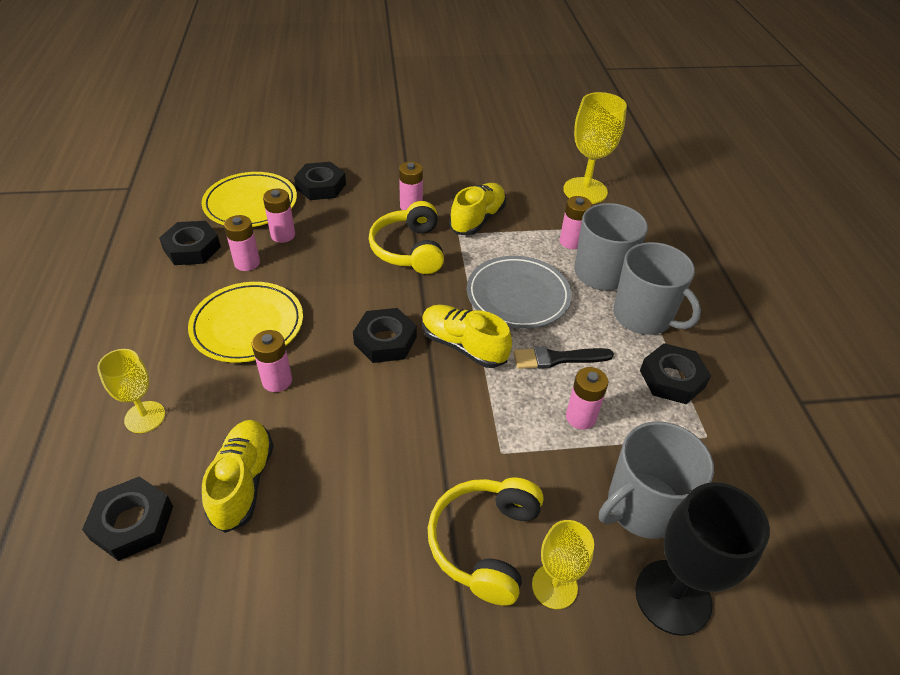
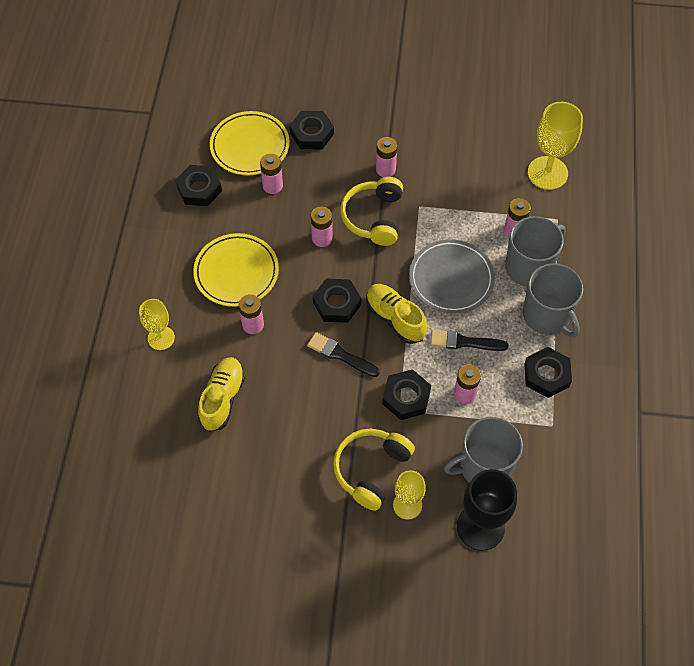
camera: 15 degrees right, 15 degrees up
black nut [82,477,173,561] -> black nut moved to [382,369,431,420]
pink battery [224,215,260,271] -> pink battery moved to [311,207,333,247]
yellow shoe [449,183,506,235] -> none
none -> black brush [307,332,380,377]

